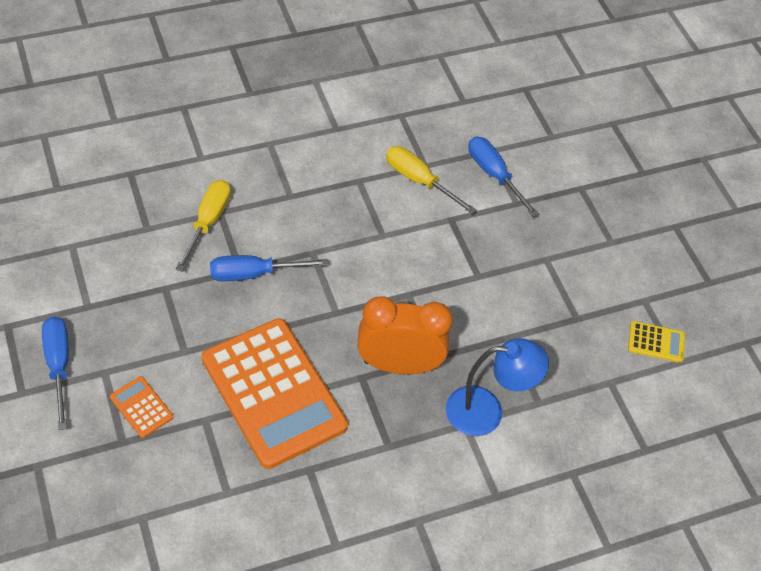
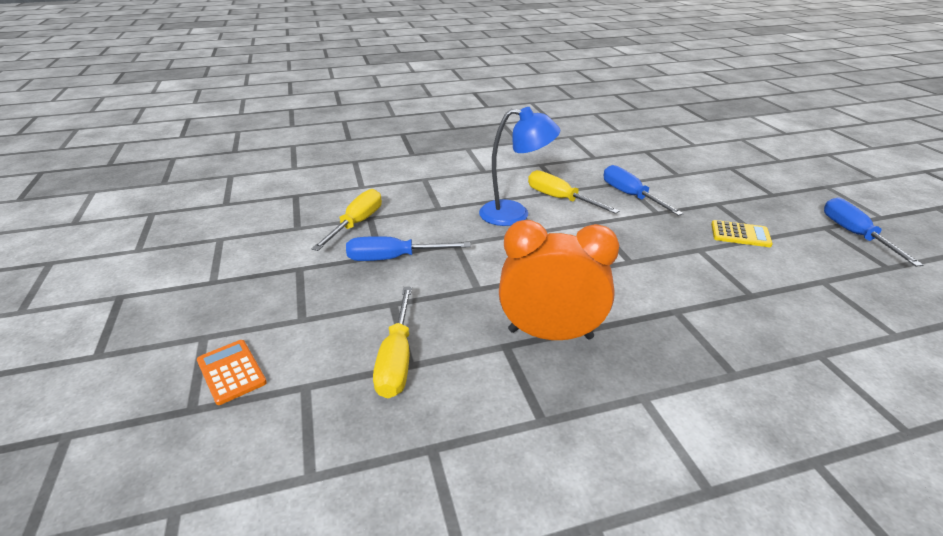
camera: 10 degrees right, 20 degrees down
blue screwdriver [42,316,69,430] -> blue screwdriver moved to [824,198,923,267]
orange calculator [202,318,348,469] -> yellow screwdriver [373,287,412,398]
blue lamp [445,338,549,436] -> blue lamp moved to [479,107,560,226]
yellow calculator [628,321,685,363] -> yellow calculator moved to [711,220,773,247]

